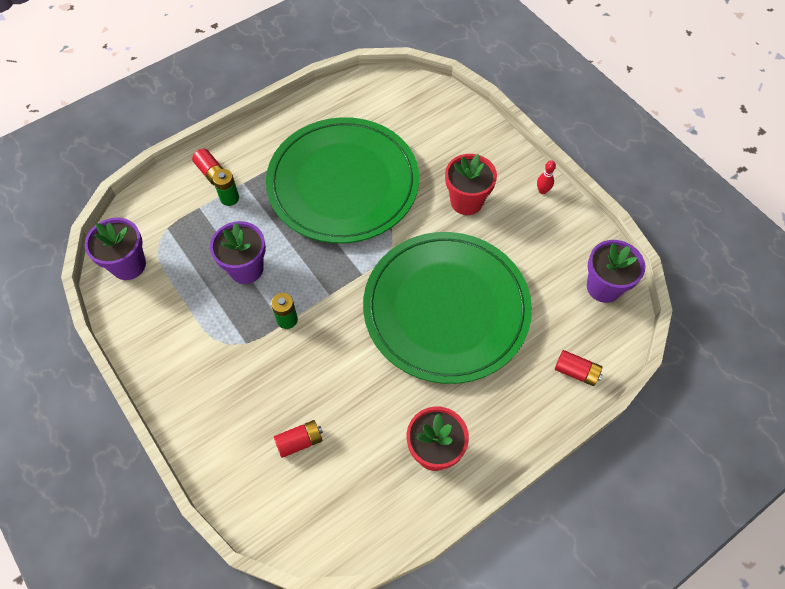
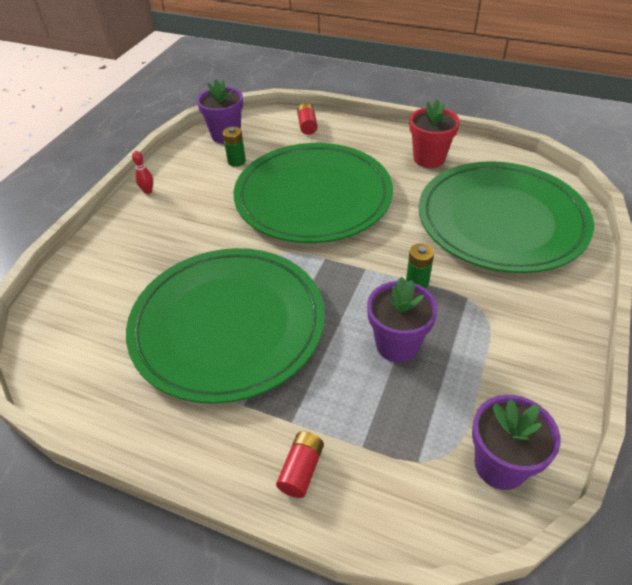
camera: 120 degrees left, 15 degrees down
green battery [212,169,239,206] -> green battery moved to [223,127,246,167]
red battery [274,420,323,458] -> green plate [419,161,594,273]
red flower pot [445,154,497,215] -> none

